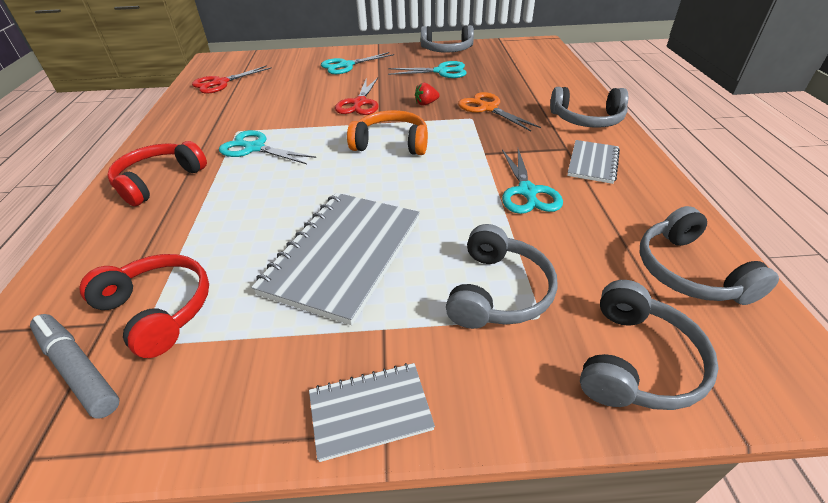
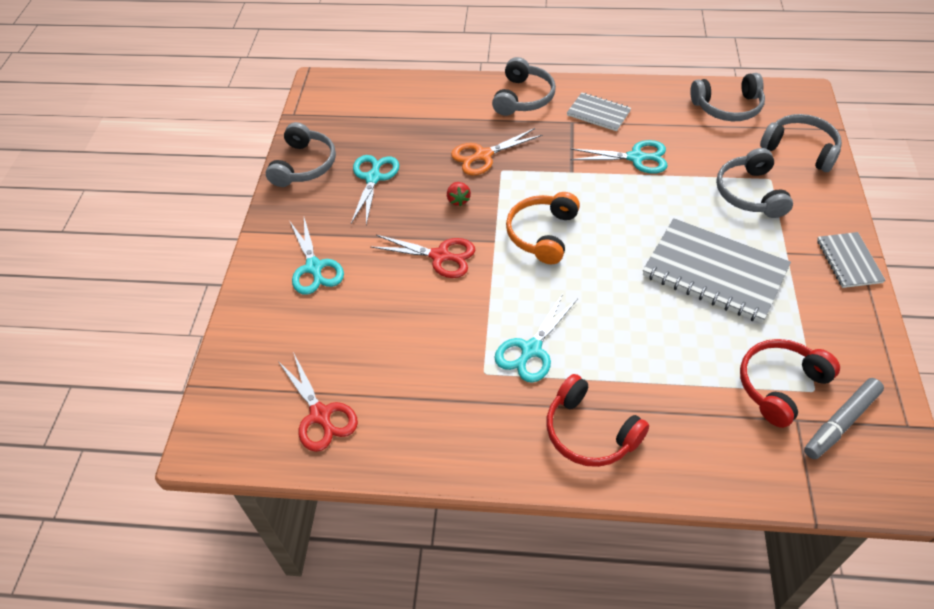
camera: 80 degrees left, 10 degrees up
grey headphones [446,224,558,329] -> grey headphones turned 120 degrees counterclockwise [716,148,793,218]

